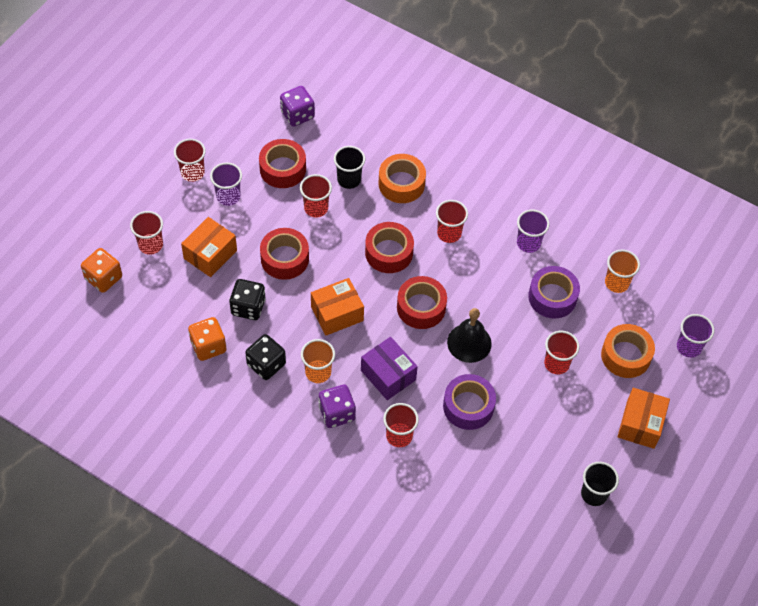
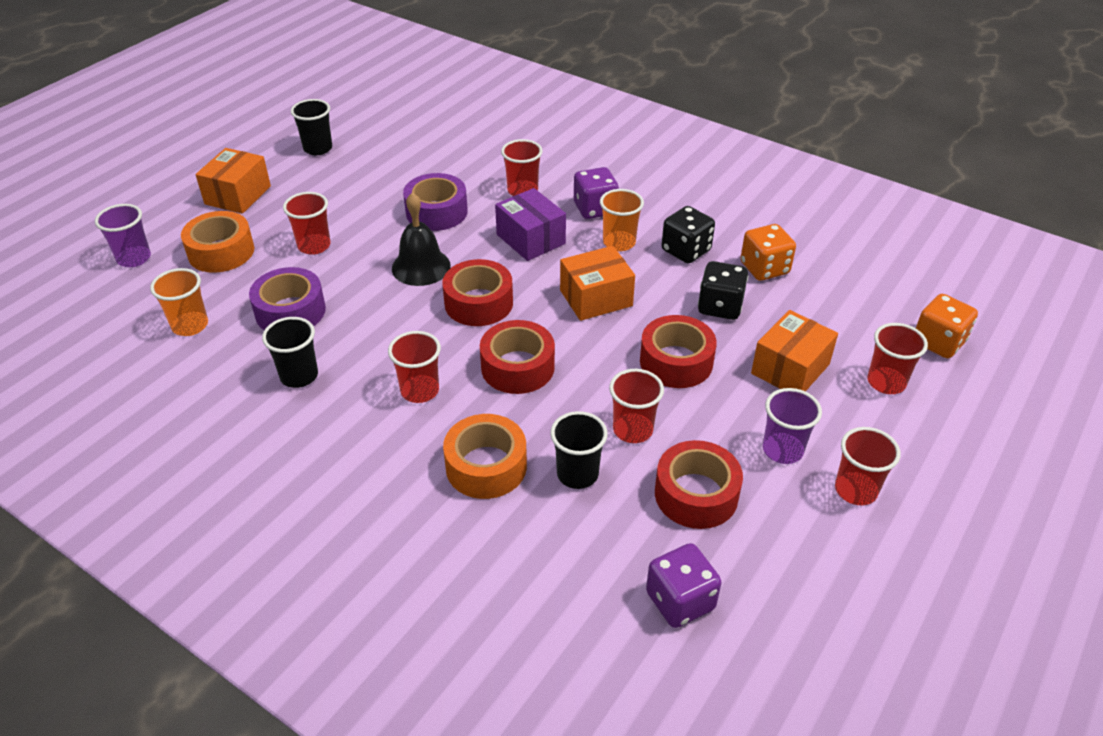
camera: 175 degrees left, 15 degrees down
purple cup [517,210,550,253] -> black cup [262,317,318,388]

